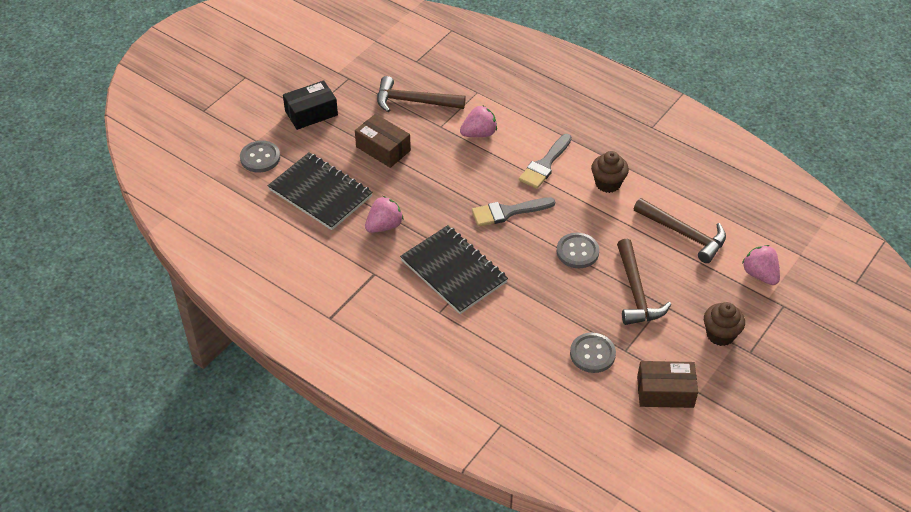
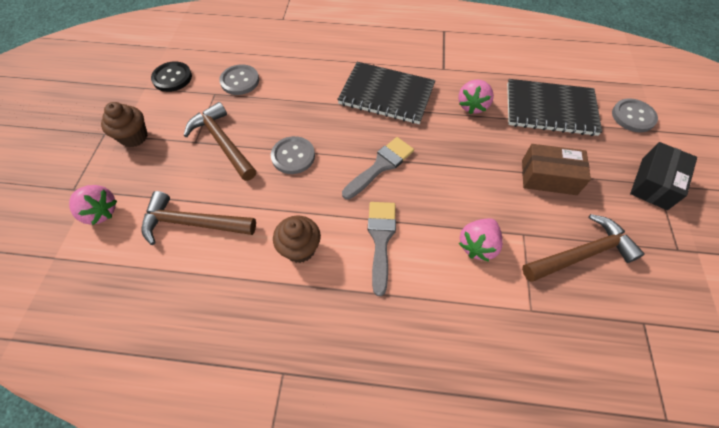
camera: 150 degrees right, 10 degrees up
brown box [637,361,698,408] -> black button [151,61,192,92]

